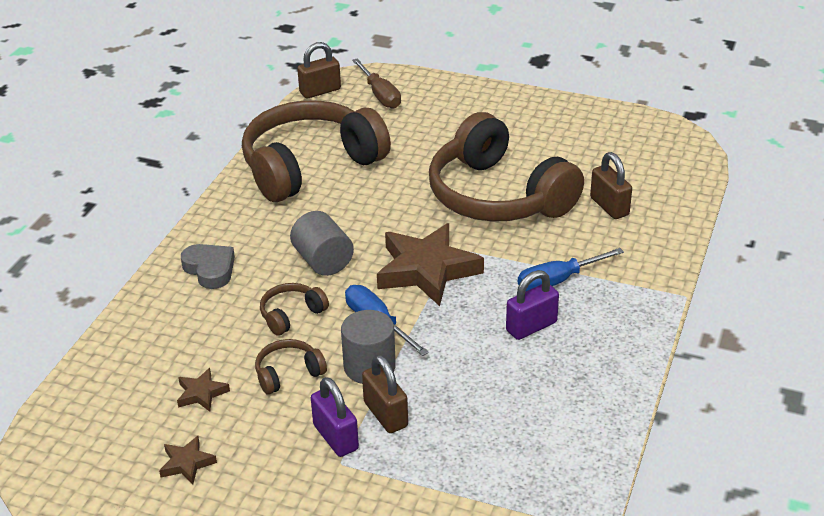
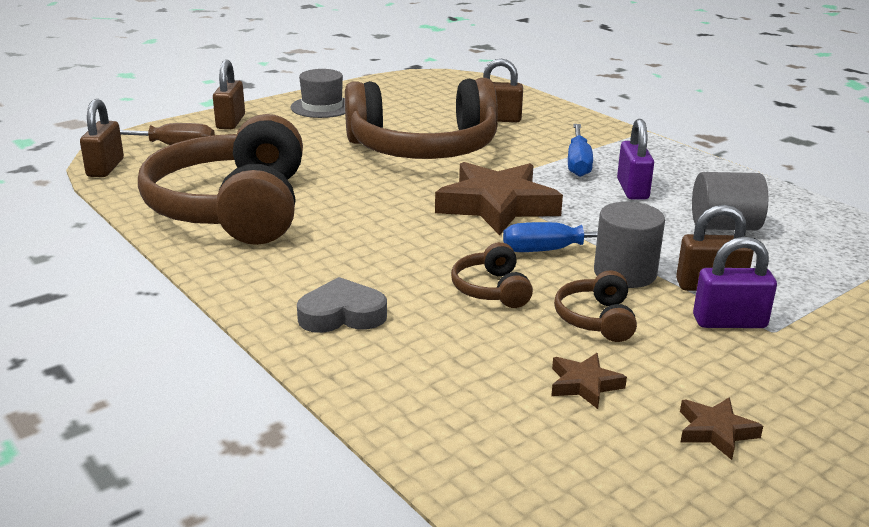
camera: 60 degrees left, 10 degrees down
grey cylinder [290,211,354,276] -> grey cylinder moved to [692,172,769,230]
none -> brown padlock [213,60,245,129]
none -> grey hat [291,69,345,118]

